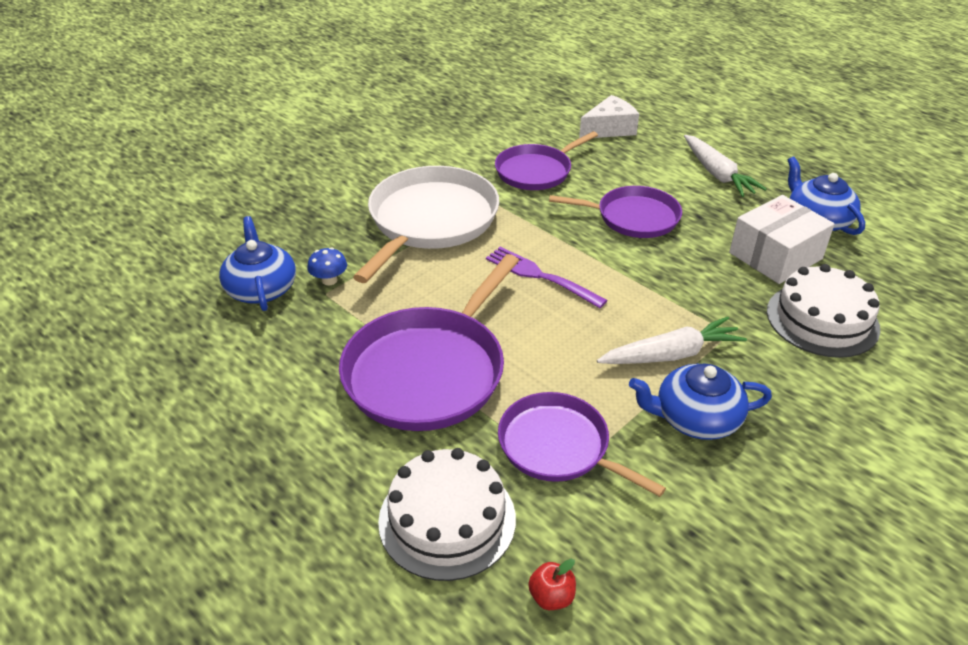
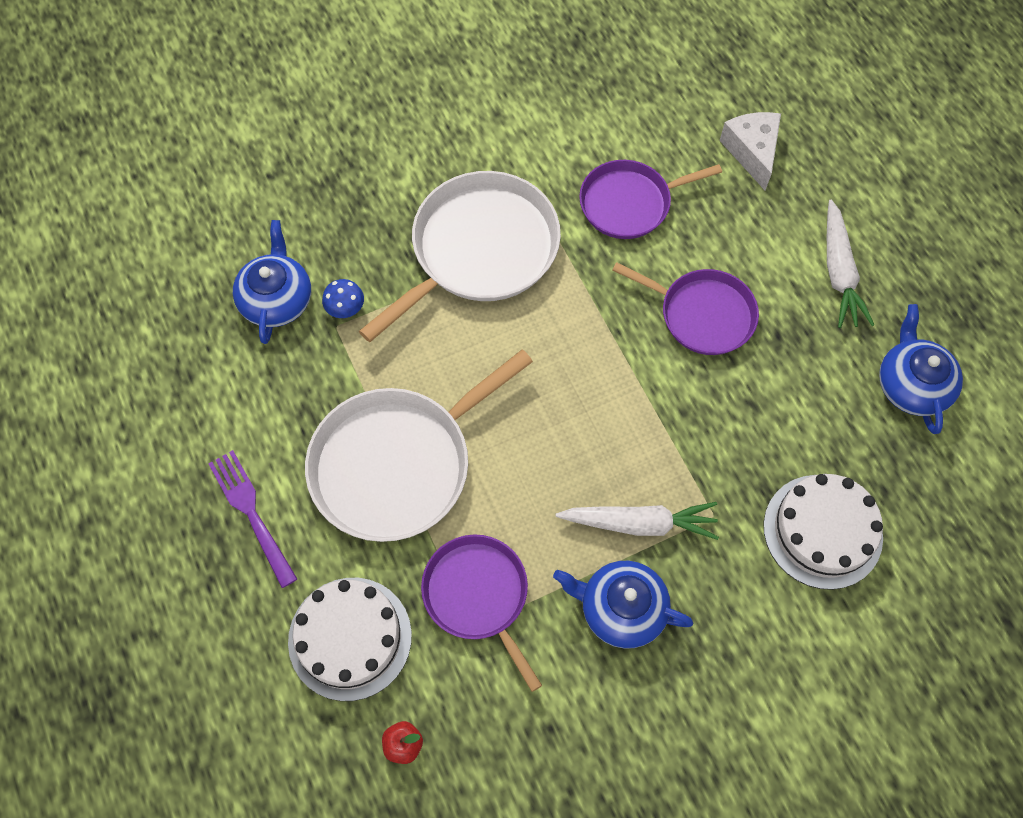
camera: 20 degrees right, 25 degrees up
purple pan [339,254,519,431] -> white pan [305,349,533,542]
purple fork [486,247,608,308] -> purple fork moved to [208,450,297,588]
white cheese [579,95,639,138] -> white cheese turned 90 degrees counterclockwise [719,112,781,190]
white box [729,195,835,284] -> none

